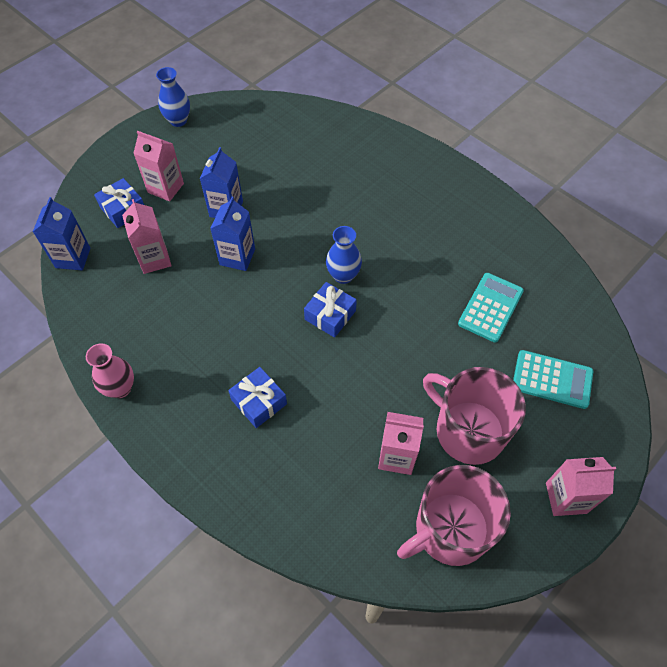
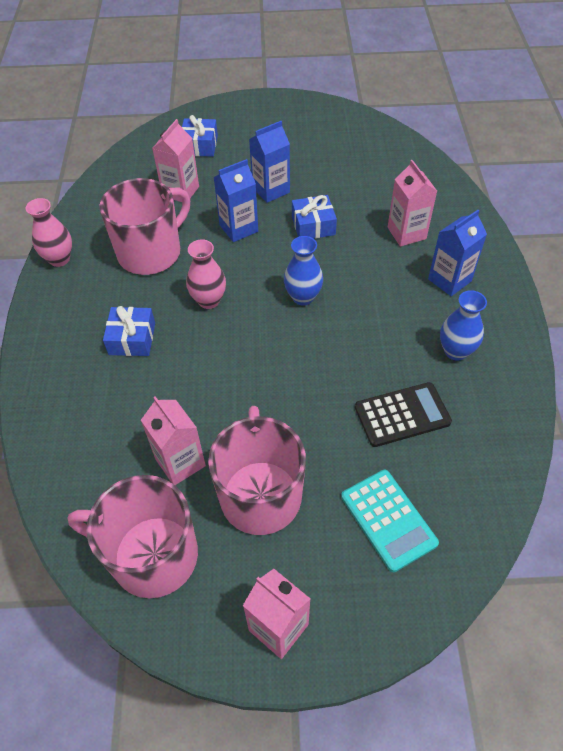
camera: 45 degrees right, 5 degrees down
blue carton [33,197,90,270] -> blue carton moved to [428,210,487,296]
pink carton [133,131,184,202] -> pink carton moved to [388,160,437,247]
blue vase [156,67,190,127] -> blue vase moved to [440,290,487,361]
blue gift [304,282,357,338] -> blue gift moved to [292,195,337,239]
turquoise calculator [458,273,524,343] -> black calculator [355,382,452,447]
none -> pink mug [99,178,190,275]
none -> pink vase [186,239,226,309]

